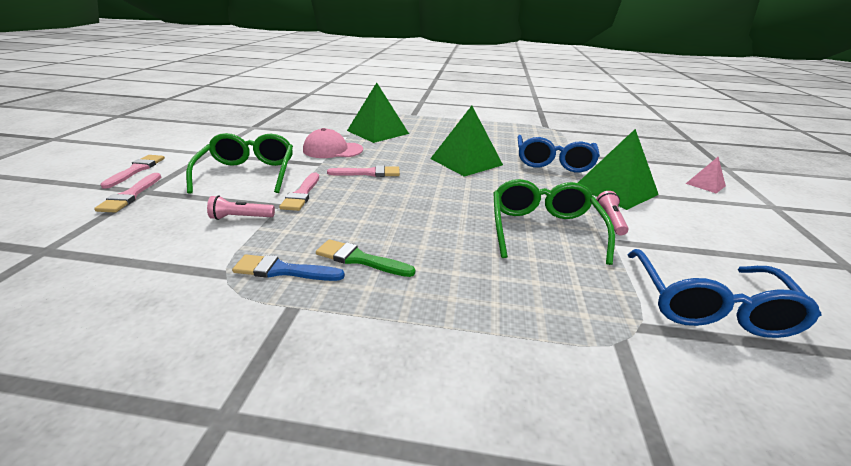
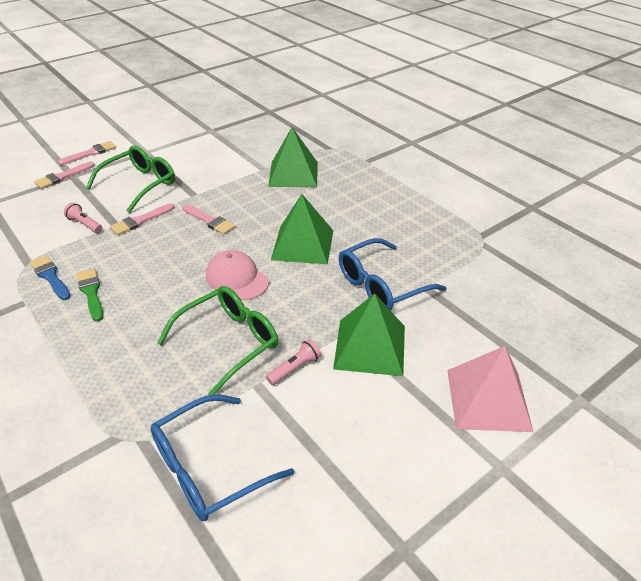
camera: 45 degrees right, 10 degrees up
pink cap [303,128,363,158] -> pink cap moved to [206,250,269,301]
pink pyramid [686,157,726,193] -> pink pyramid [447,346,533,432], size x1.98

